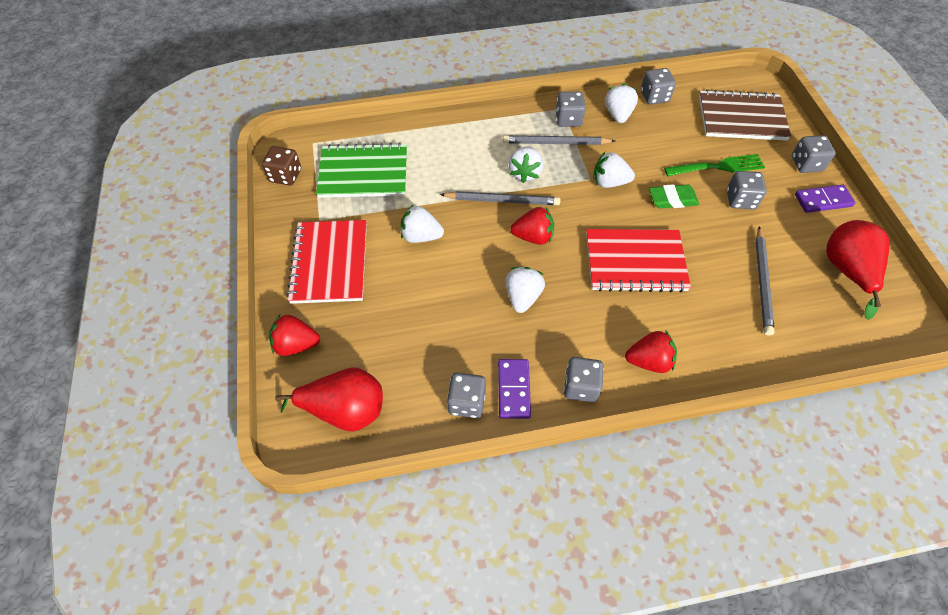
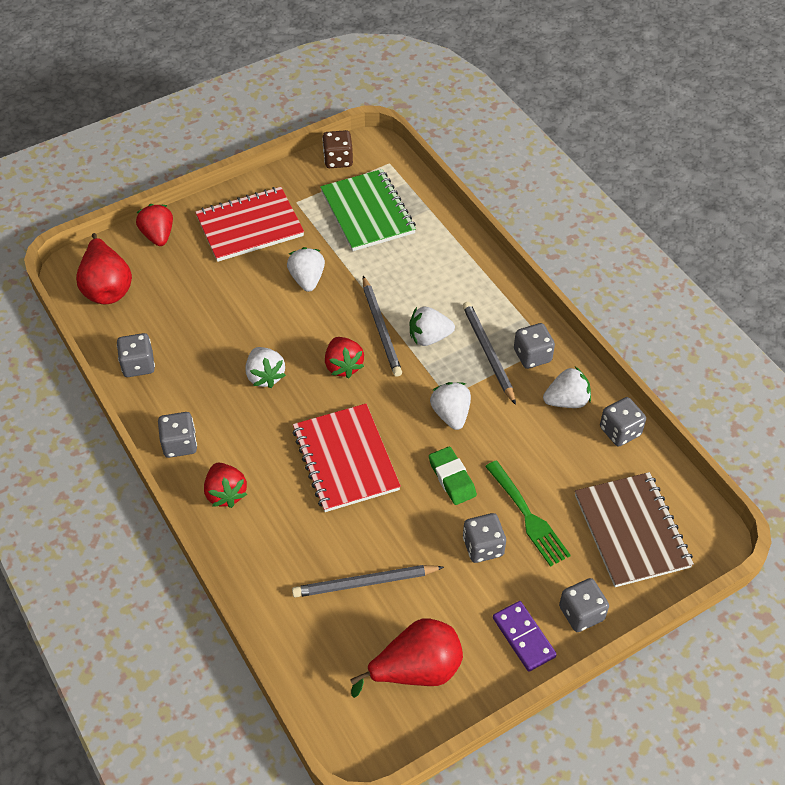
camera: 70 degrees right, 5 degrees down
purple domino [498,359,531,419] -> none
white strawberry [505,267,545,313] -> white strawberry turned 75 degrees clockwise [246,347,286,388]

